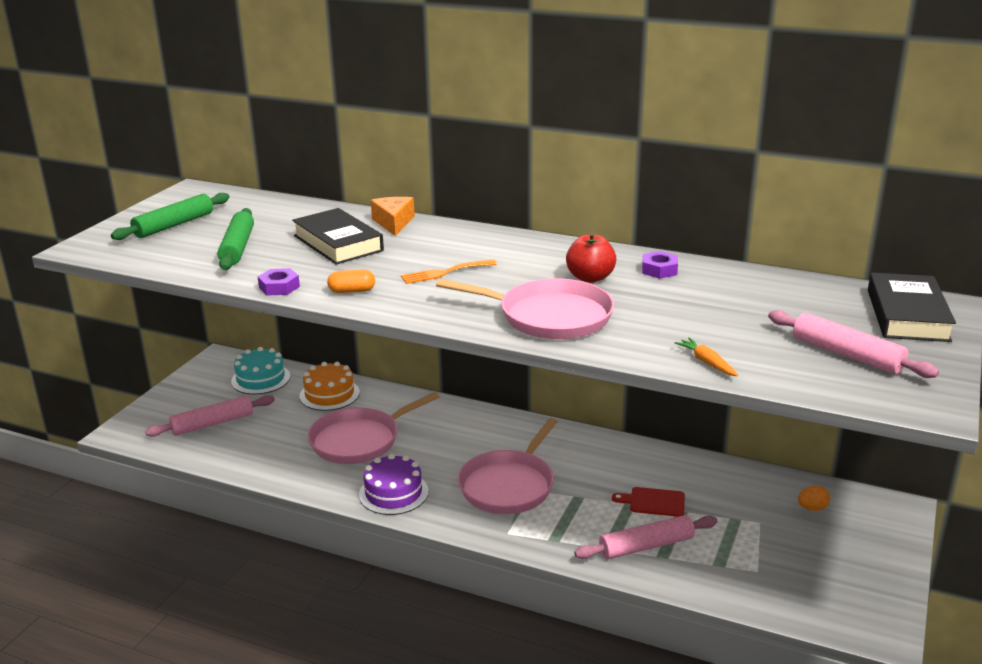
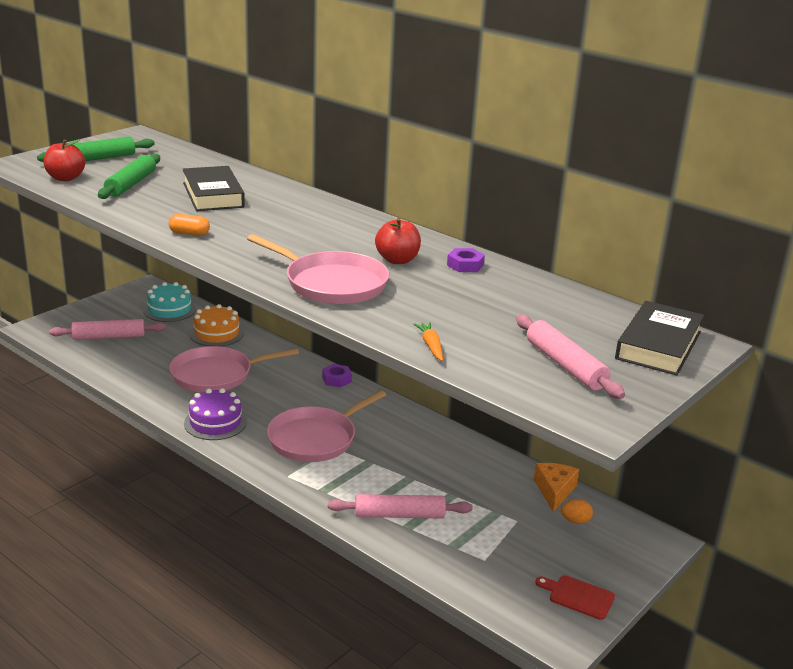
camera: 15 degrees right, 0 degrees up
purple nut [258,268,300,296] -> purple nut moved to [322,364,352,387]
orange cheese [371,197,415,236] -> orange cheese moved to [534,463,579,512]
orange fork [401,259,497,284] -> none
red cutting board [612,487,685,517] -> red cutting board moved to [535,575,615,620]
none -> red apple [44,139,85,181]

